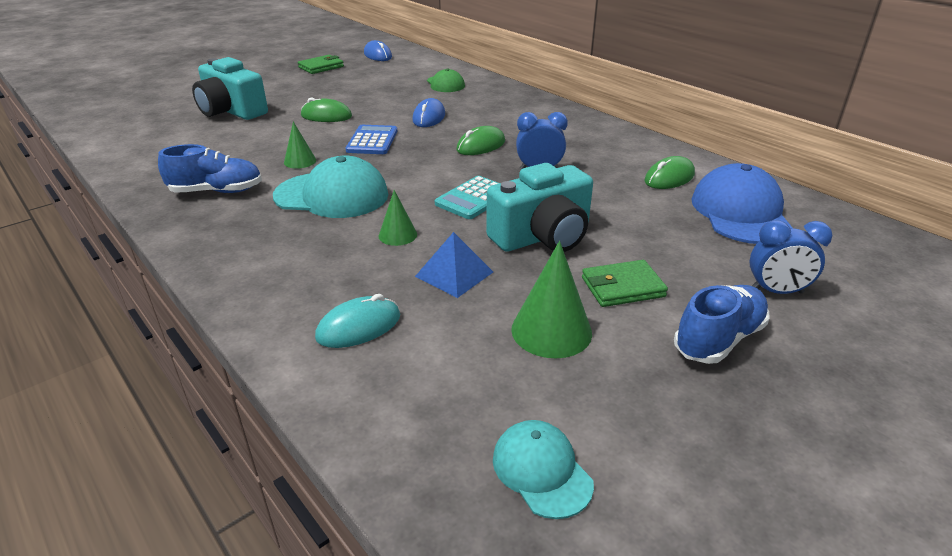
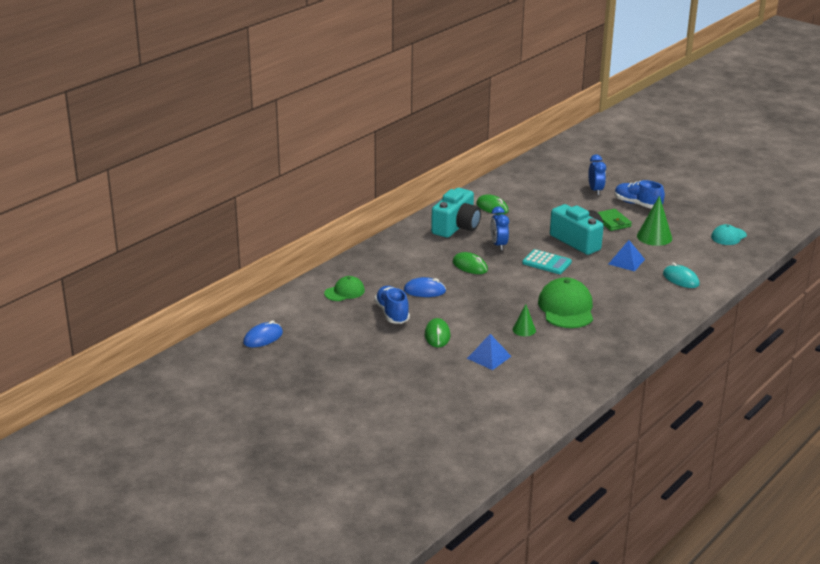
camera: 100 degrees left, 5 degrees down
blue shoe [158,144,262,193] -> blue shoe moved to [375,286,410,324]
turquoise camera [192,57,268,120] -> turquoise camera moved to [431,188,481,238]
turquoise cap [273,156,388,218] -> green cap [538,277,593,328]
green wallet [298,55,344,74] -> none
blue calculator [346,125,397,154] -> none
green cone [379,190,417,246] -> none
blue cap [691,163,792,244] -> none
none -> blue pyramid [467,334,511,370]

